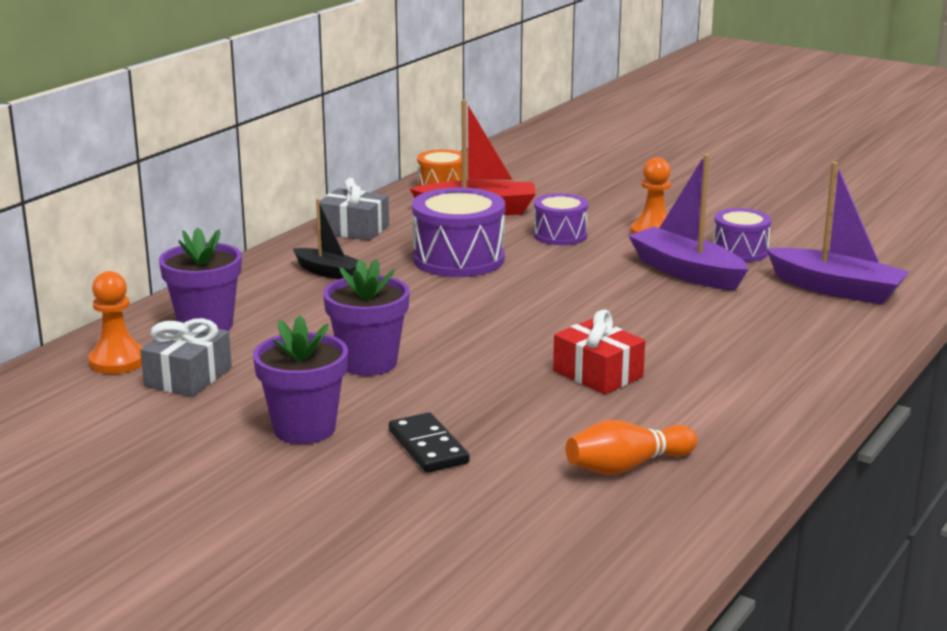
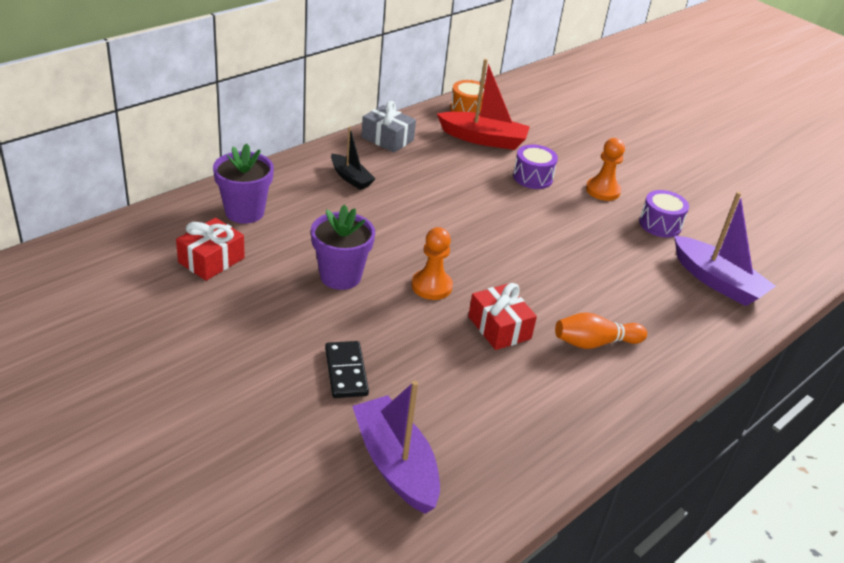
camera: 10 degrees right, 15 degrees up
orange pawn [88,271,143,374] -> orange pawn moved to [411,227,453,300]
grey gift [140,318,232,397] -> red gift [176,218,245,281]
purple flower pot [253,315,348,444] -> none
purple drum [412,187,505,277] -> none
orange bowling pin [566,420,697,475] -> orange bowling pin moved to [555,312,647,349]
purple boat [628,154,749,291] -> purple boat moved to [352,381,440,514]

